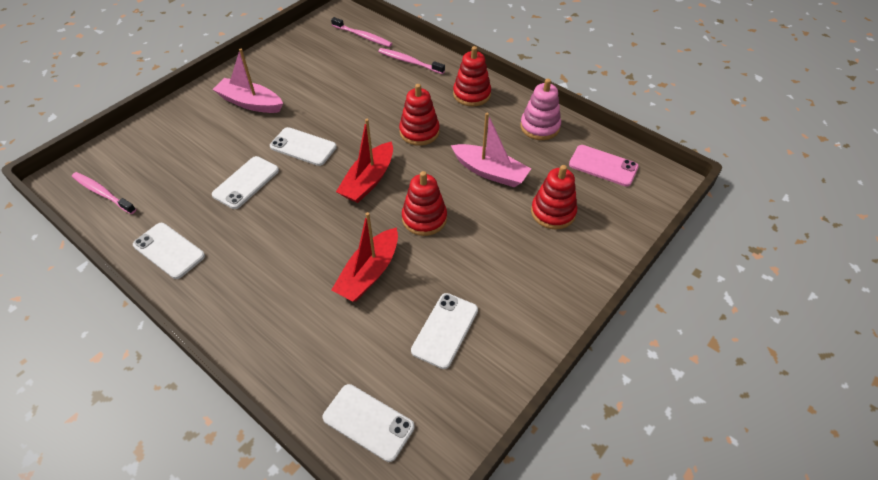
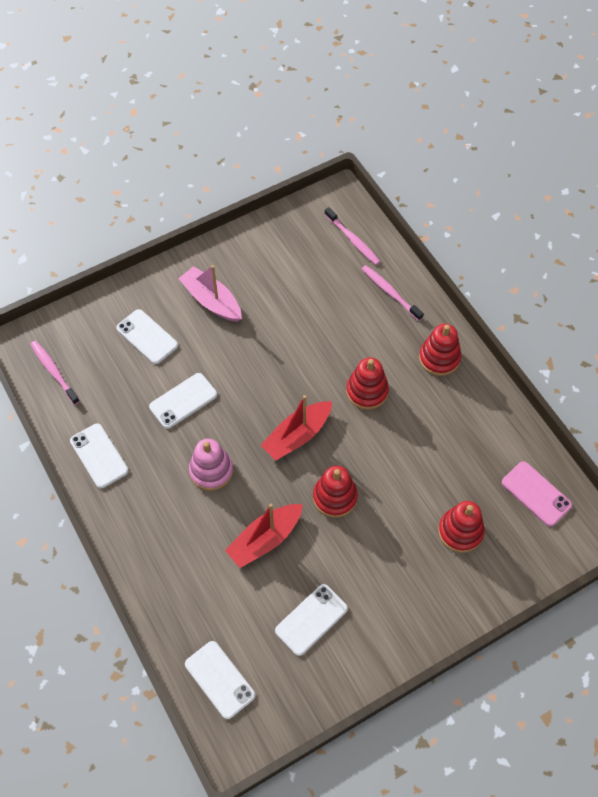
camera: 20 degrees right, 10 degrees up
white phone [270,127,337,166] -> white phone moved to [116,309,178,364]
pink boat [451,113,531,187] -> none
pink stacking toy [520,79,561,140] -> pink stacking toy moved to [189,439,233,491]

